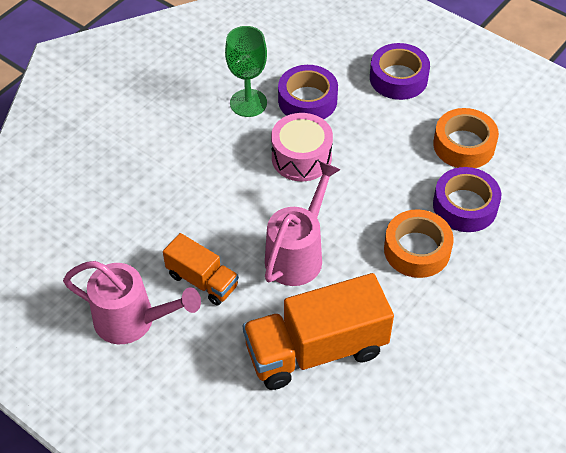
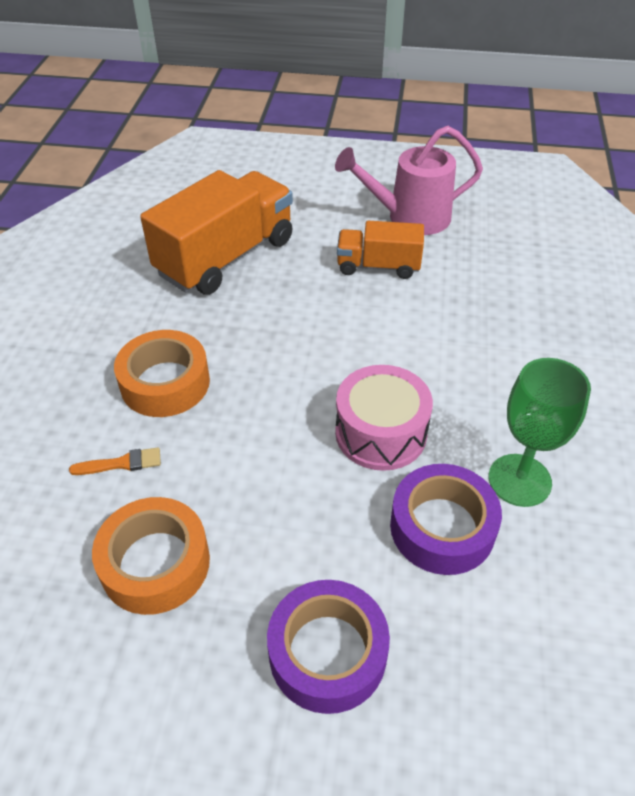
camera: 150 degrees right, 5 degrees down
pink watering can [265,161,340,286] -> none
purple tape [433,167,501,232] -> orange brush [69,447,161,475]

